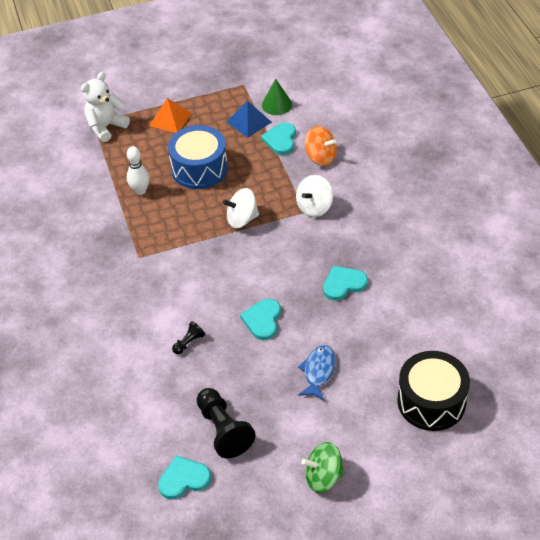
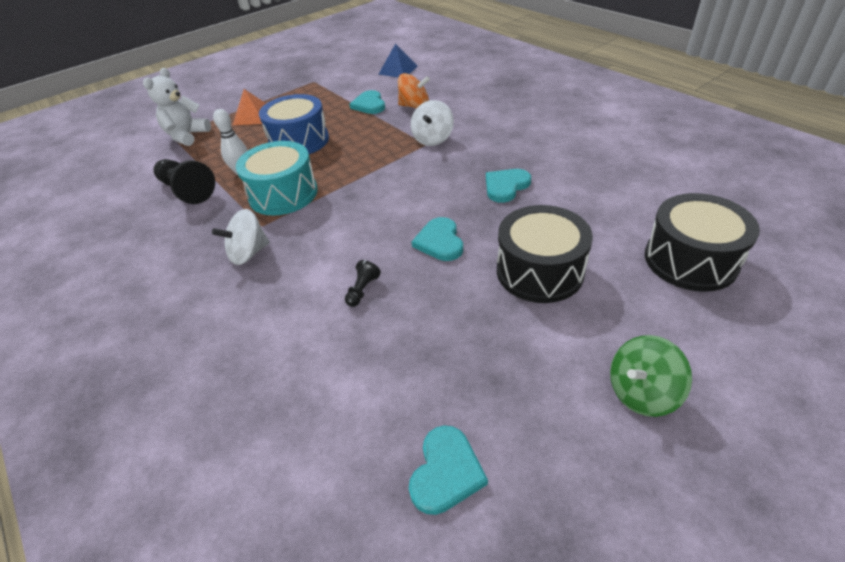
camera: 20 degrees left, 5 degrees down
turquoise heart [158,455,211,499] -> turquoise heart turned 150 degrees clockwise [409,425,488,515]
black pawn [197,388,256,458] -> black pawn moved to [153,159,215,204]
white spinning top [222,188,259,228] -> white spinning top moved to [212,209,270,265]
blue pyramid [227,101,272,138] -> blue pyramid moved to [378,44,418,77]
green cone [262,79,292,115] -> none
blue fish [298,345,336,400] -> black drum [497,205,593,303]
none -> turquoise drum [236,141,318,216]

